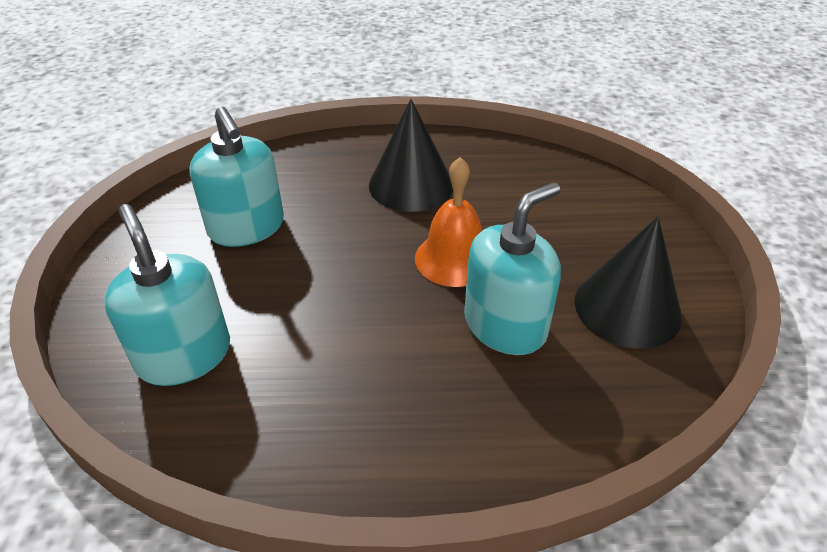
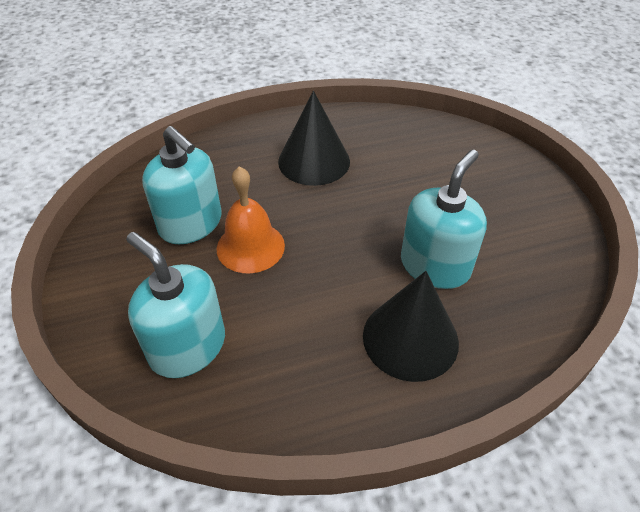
camera: 15 degrees left, 5 degrees up
orange bell [415,157,482,287] -> orange bell moved to [217,166,285,274]
black cone [575,217,682,348] -> black cone moved to [363,271,459,382]

